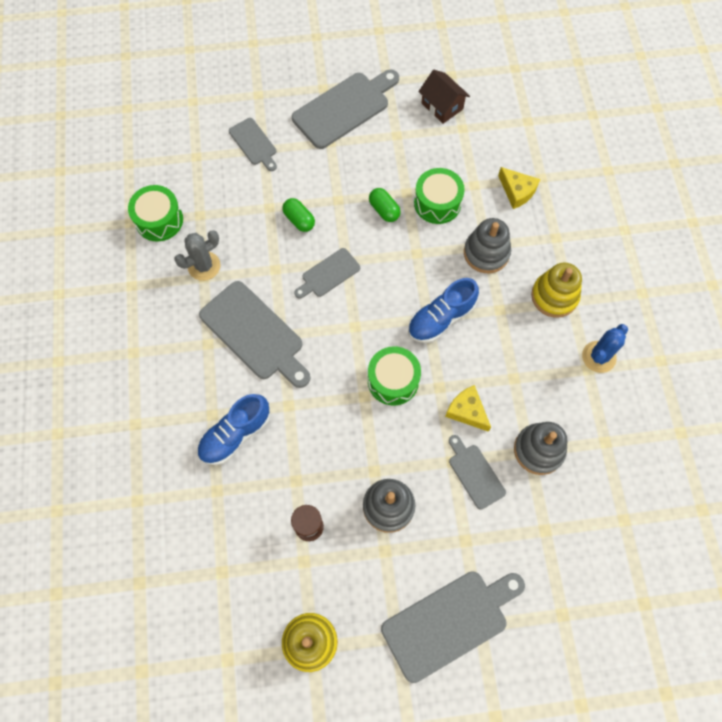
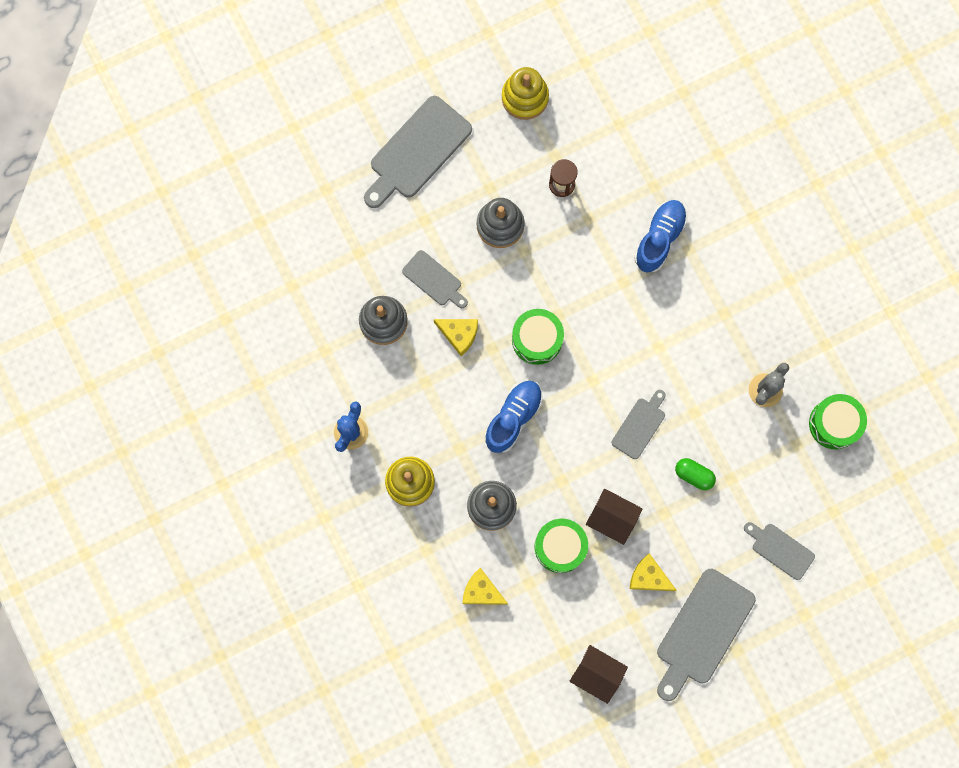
camera: 160 degrees right, 10 degrees up
grey cutting board [199,281,310,388] -> none
green capsule [369,188,401,222] -> brown house [586,489,642,545]
none -> yellow cheese [630,553,677,591]

